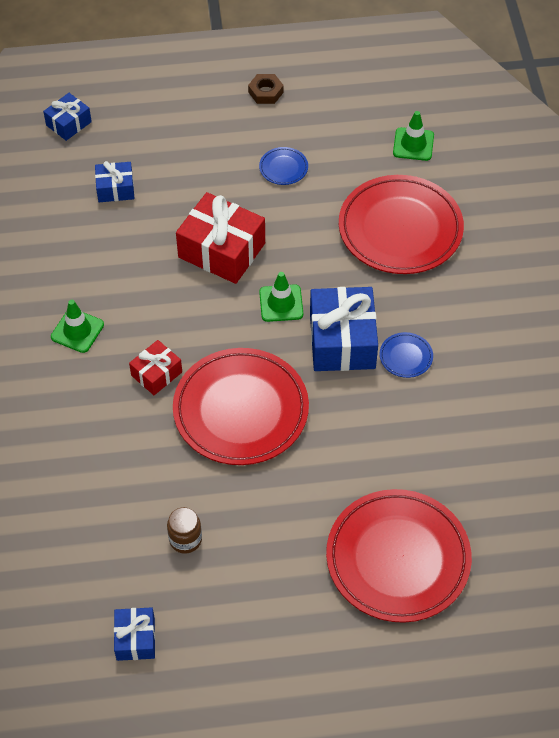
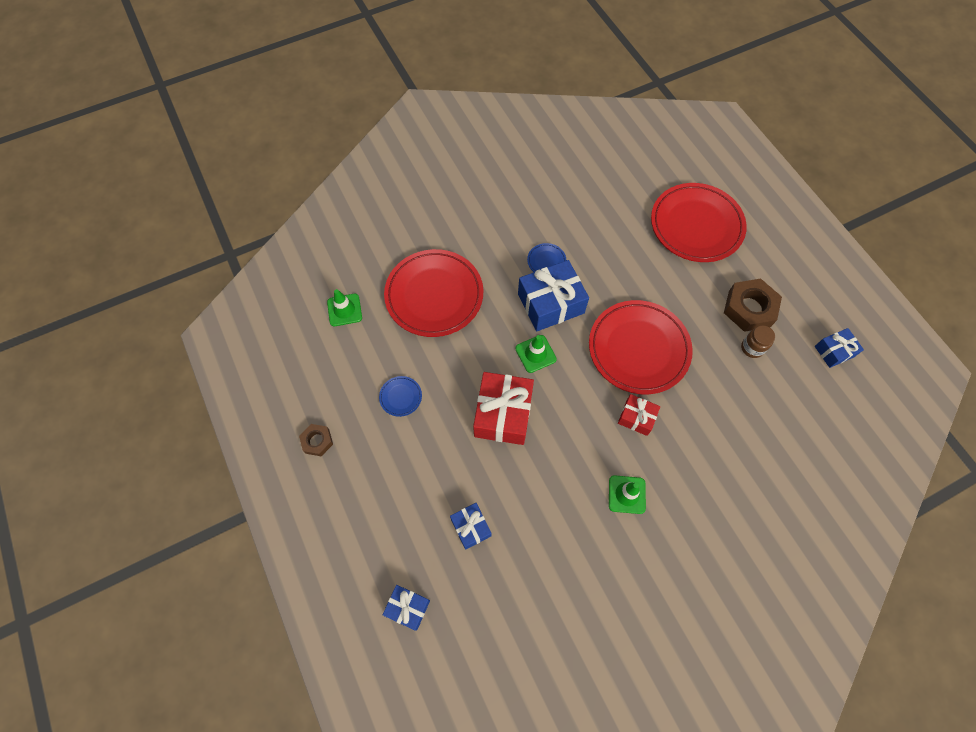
camera: 110 degrees left, 10 degrees up
none -> brown nut [724,279,782,332]

